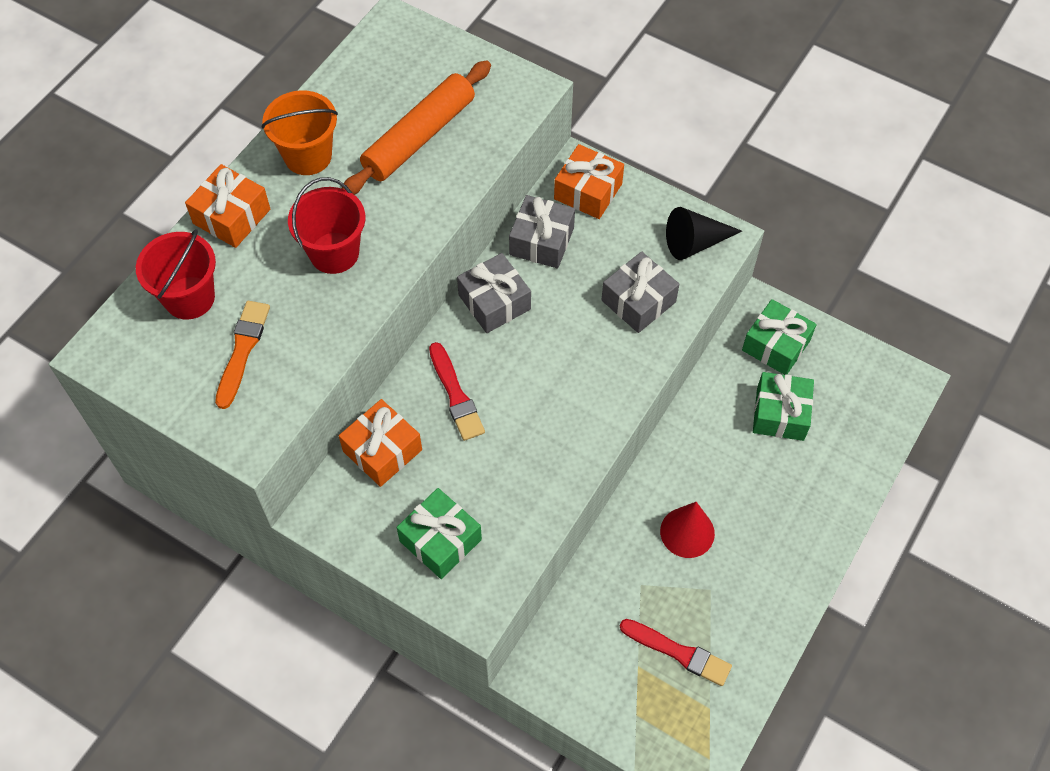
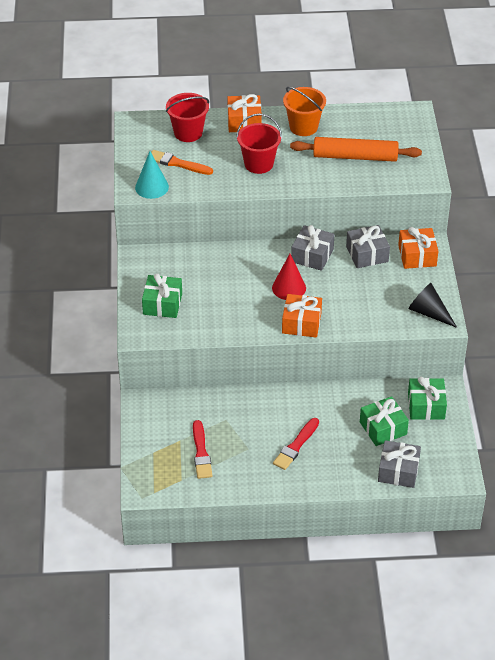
camera: 55 degrees right, 15 degrees down
orange brush [215,301,270,409] -> orange brush turned 135 degrees counterclockwise [151,150,213,175]
orange gift [339,399,422,487] -> orange gift moved to [282,294,322,338]
red brush [429,342,485,441] -> red brush moved to [273,418,319,470]
grey gift [602,251,679,333] -> grey gift moved to [378,440,421,488]
red cone [660,502,715,558] -> red cone moved to [272,254,306,300]
none -> turquoise cone [135,151,169,199]

